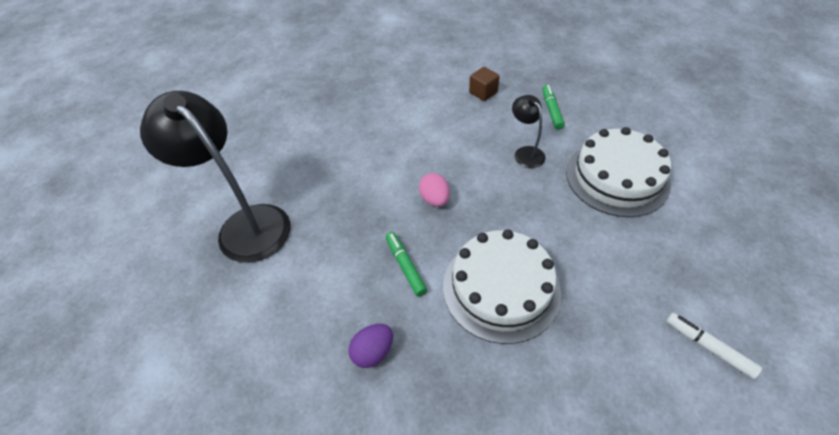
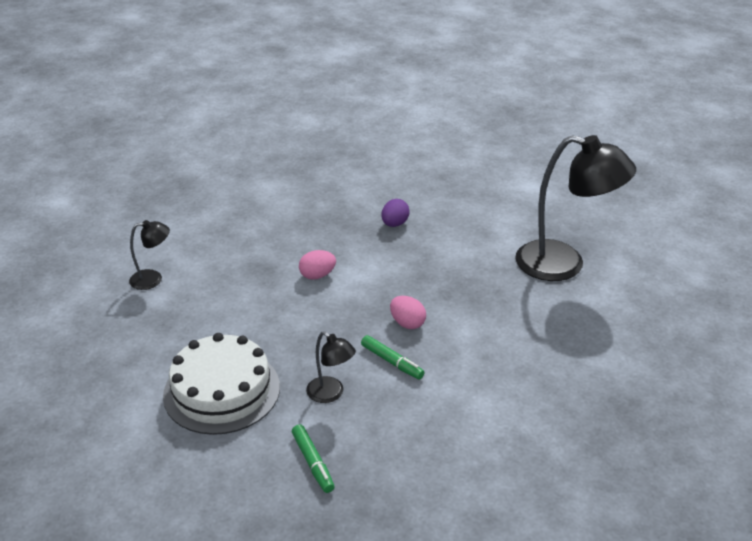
camera: 155 degrees right, 15 degrees down
green marker [386,232,427,296] -> green marker moved to [361,335,425,379]
white cake [443,229,561,344] -> pink egg [299,250,336,280]
brown cube [469,67,500,101] -> none
white marker [666,313,762,379] -> black lamp [129,220,170,290]

